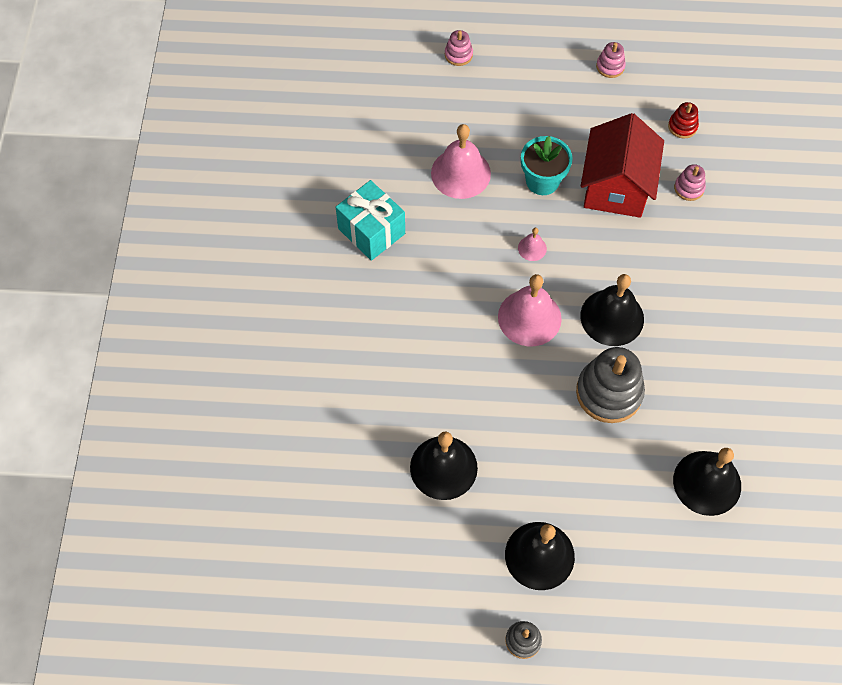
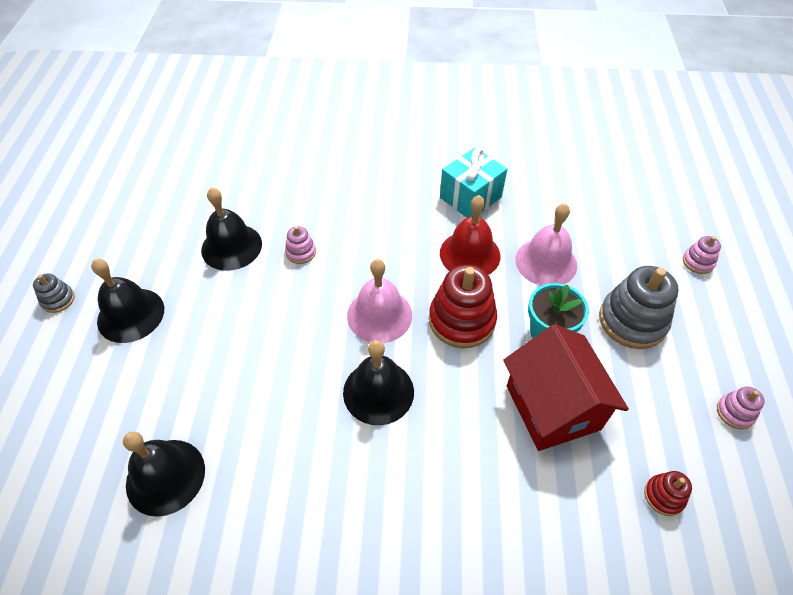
camera: 90 degrees right, 10 degrees down
pink bell [518,228,547,261] -> red stacking toy [429,265,497,348]
grey stacking toy [576,347,645,423] -> grey stacking toy moved to [599,266,678,349]
red house [581,113,664,218] -> red house turned 60 degrees clockwise [503,324,629,451]
pink stacking toy [674,164,706,201] -> pink stacking toy moved to [285,226,316,264]
none -> red bell [440,195,500,275]

